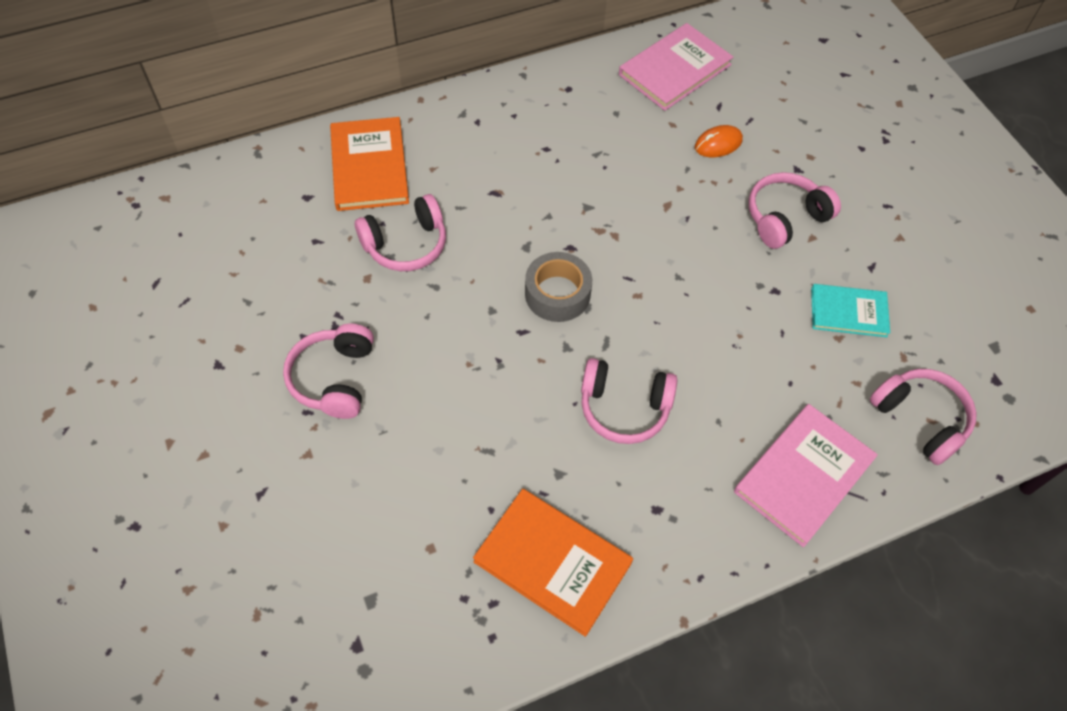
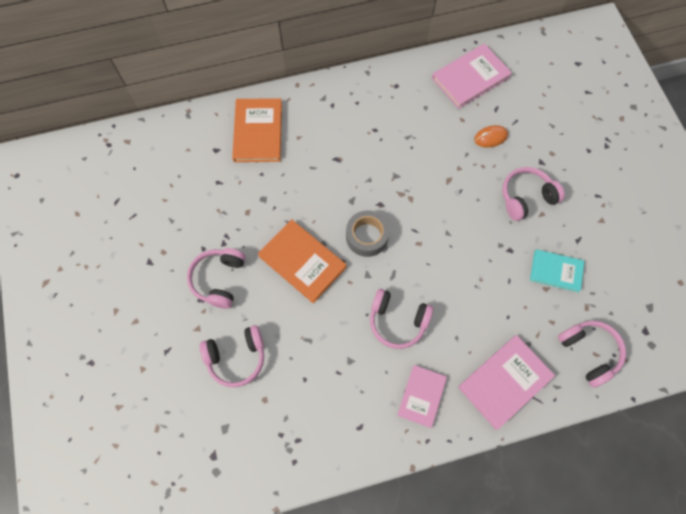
camera: 10 degrees right, 10 degrees up
pink headphones [355,194,446,271] -> pink headphones moved to [200,325,264,387]
orange book [473,489,633,637] -> orange book moved to [258,219,347,303]
none -> pink book [397,365,447,428]

